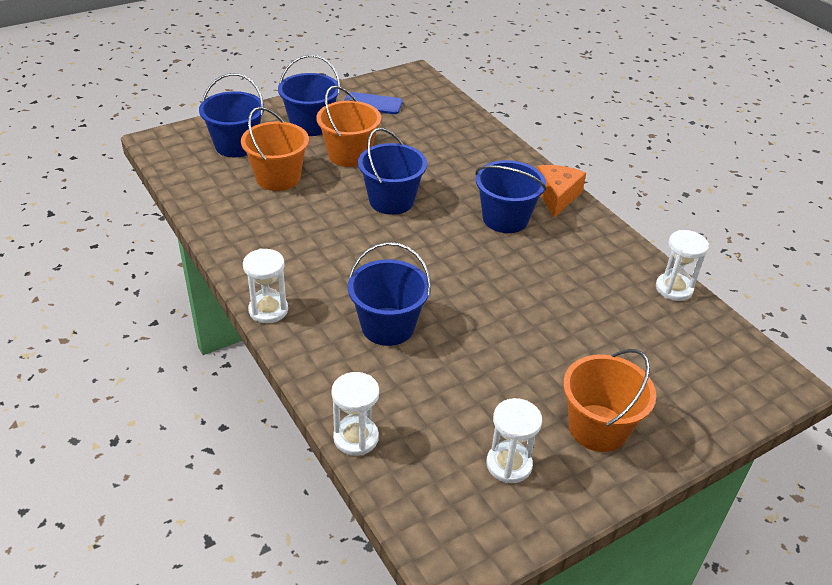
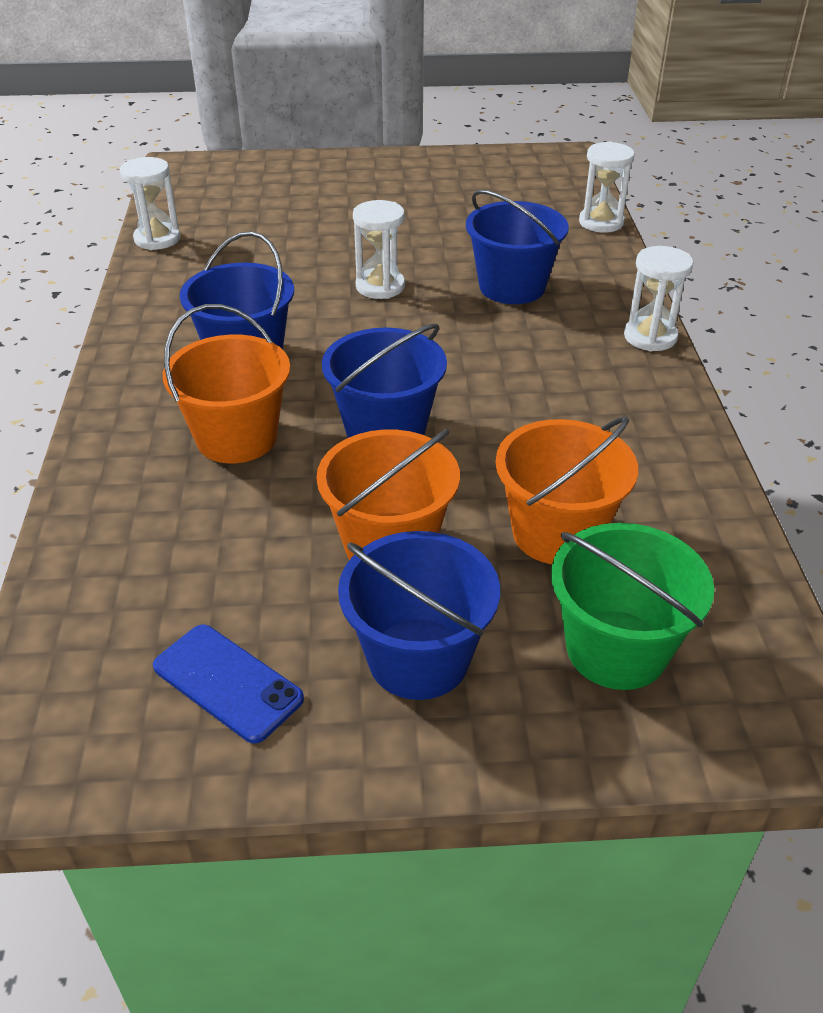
camera: 150 degrees left, 0 degrees up
blue bucket [199,73,264,157] -> green bucket [551,523,714,690]
white hourglass [486,398,542,483] -> white hourglass moved to [353,200,405,299]
orange cheese [537,165,586,218] -> none
orange bucket [563,349,656,452] -> orange bucket moved to [163,304,290,463]

